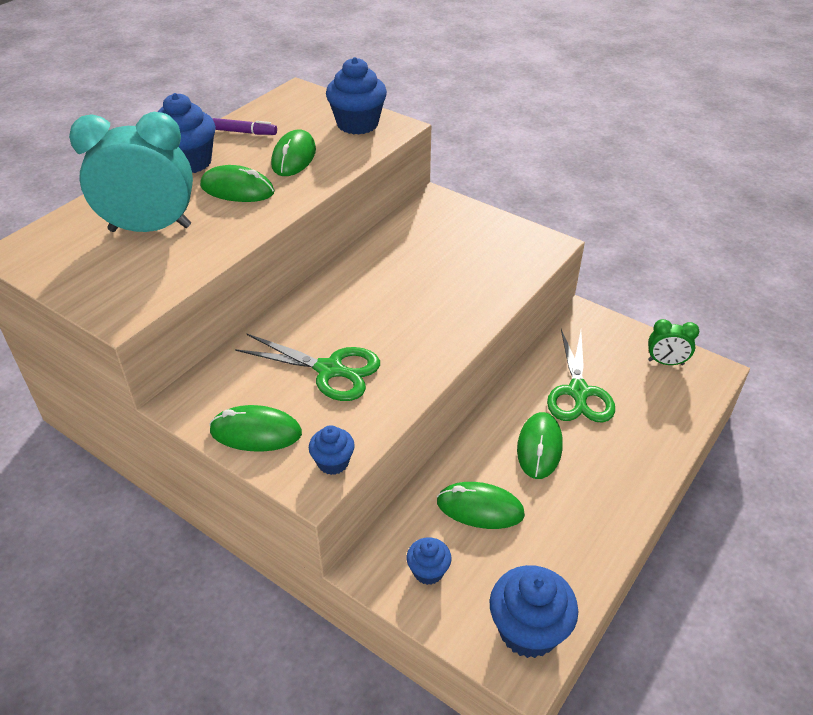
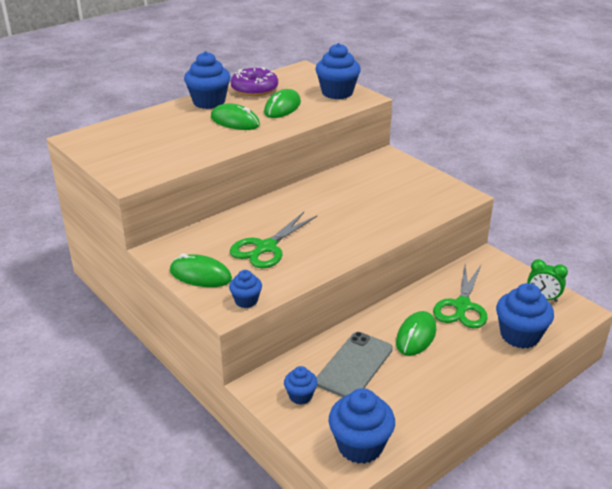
camera: 15 degrees right, 10 degrees down
turquoise clock [69,112,193,232] -> none
purple marker [213,118,277,135] -> purple donut [231,67,278,96]
green scissors [235,333,380,401] -> green scissors turned 90 degrees clockwise [230,212,317,268]
green mouse [437,482,525,529] -> grey phone [316,332,393,397]
none -> blue cupcake [496,283,554,348]

